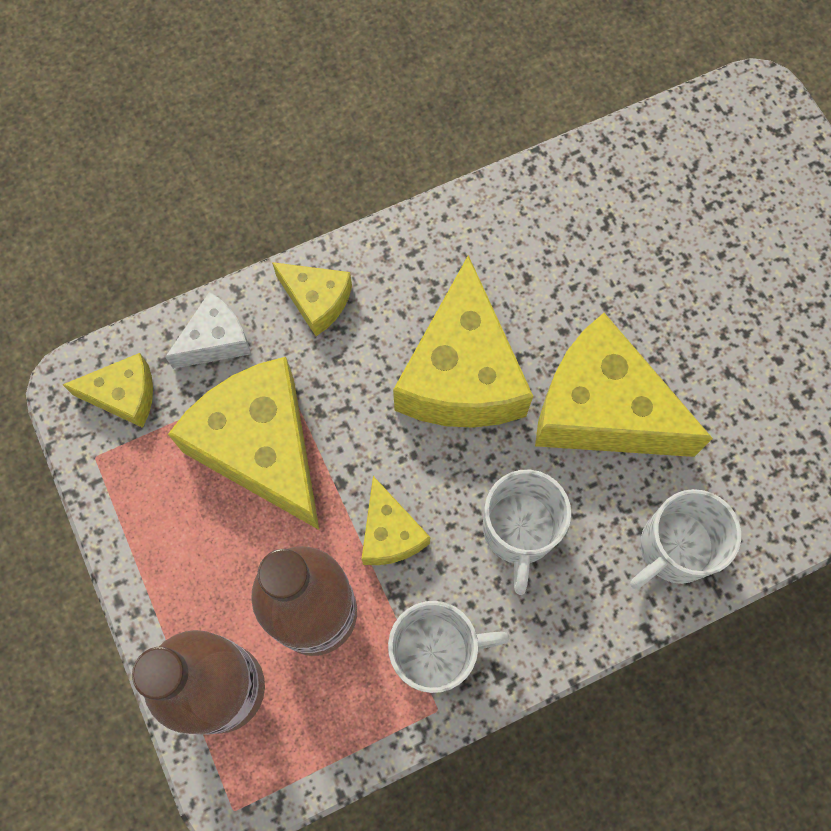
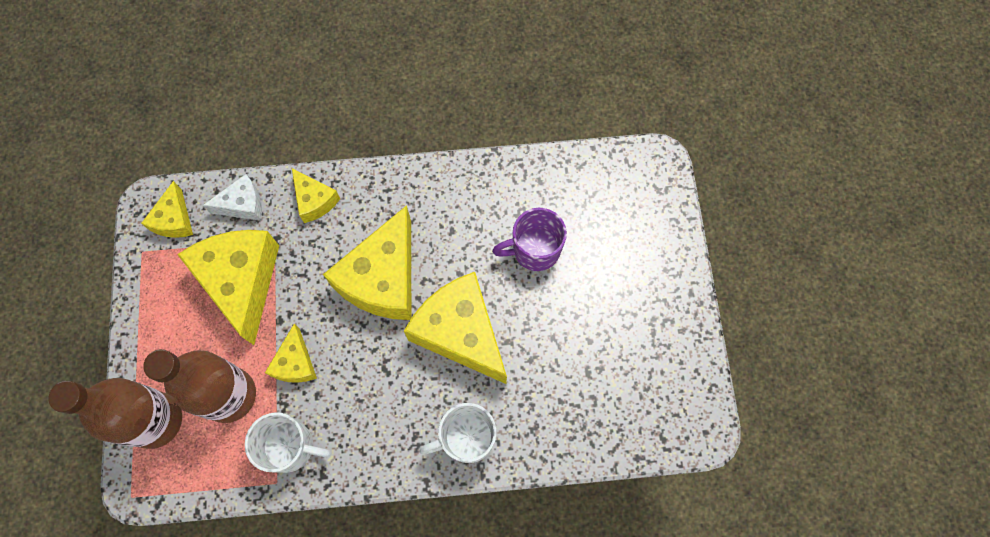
camera: 20 degrees right, 0 degrees up
yellow cheese [63,353,153,428] -> yellow cheese turned 75 degrees clockwise [141,181,193,238]
white mug [483,470,571,595] -> none
none -> purple mug [492,208,567,271]

